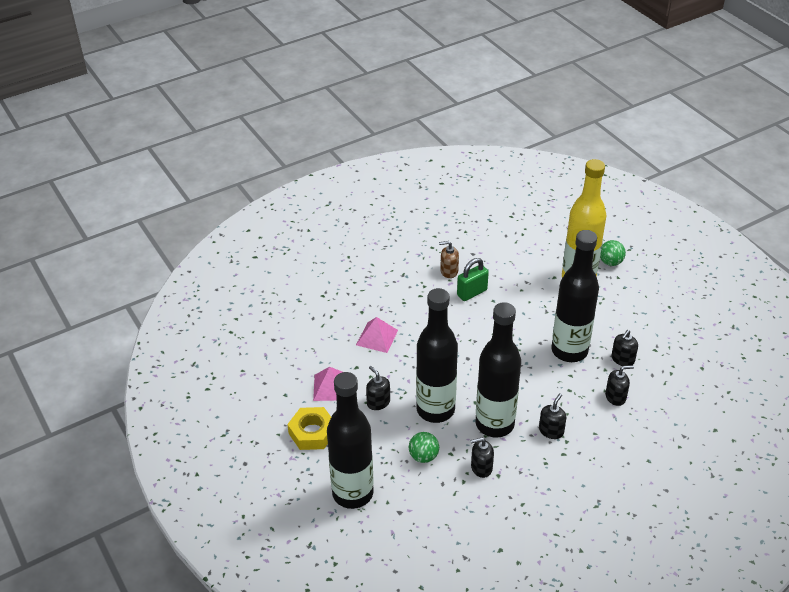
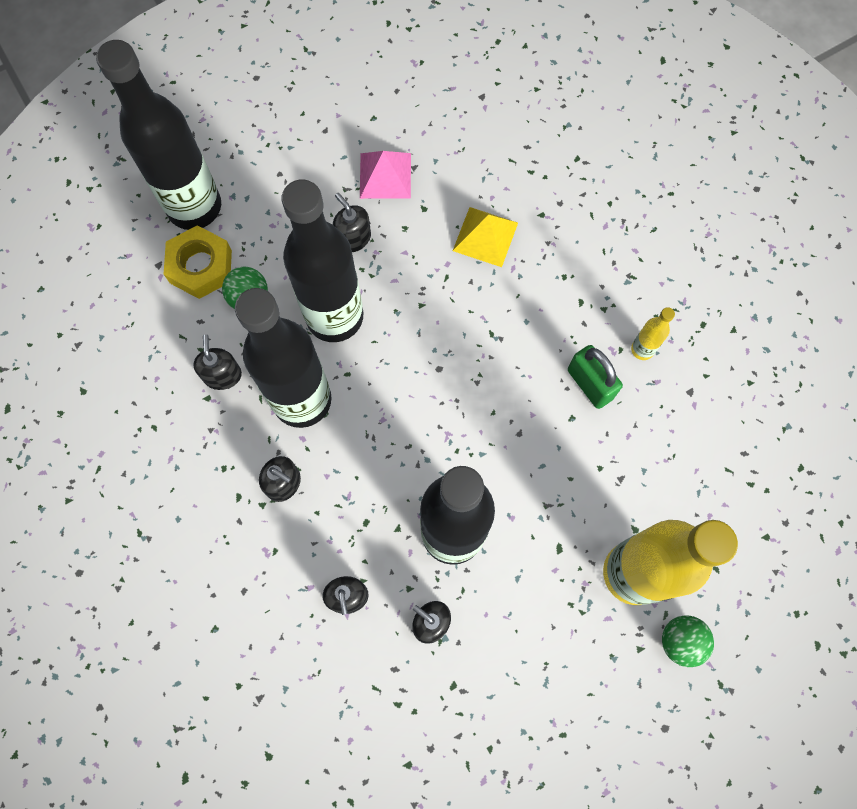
camera: 90 degrees right, 30 degrees up
yellow nut [287,407,331,450] -> yellow nut moved to [164,225,232,299]
pink pyramid [356,317,398,353] -> yellow pyramid [453,207,518,267]
black soap dispenser [366,366,390,410] -> black soap dispenser turned 90 degrees counterclockwise [333,193,371,252]
brown soap dispenser [439,241,459,278] -> yellow bottle [631,307,675,360]

